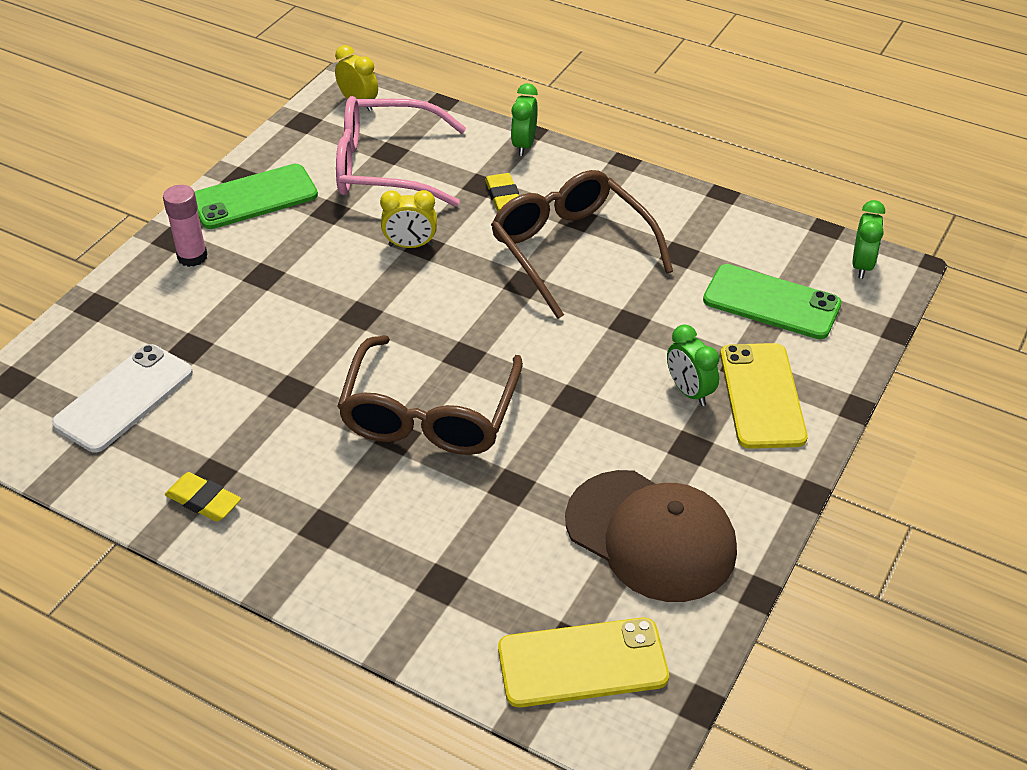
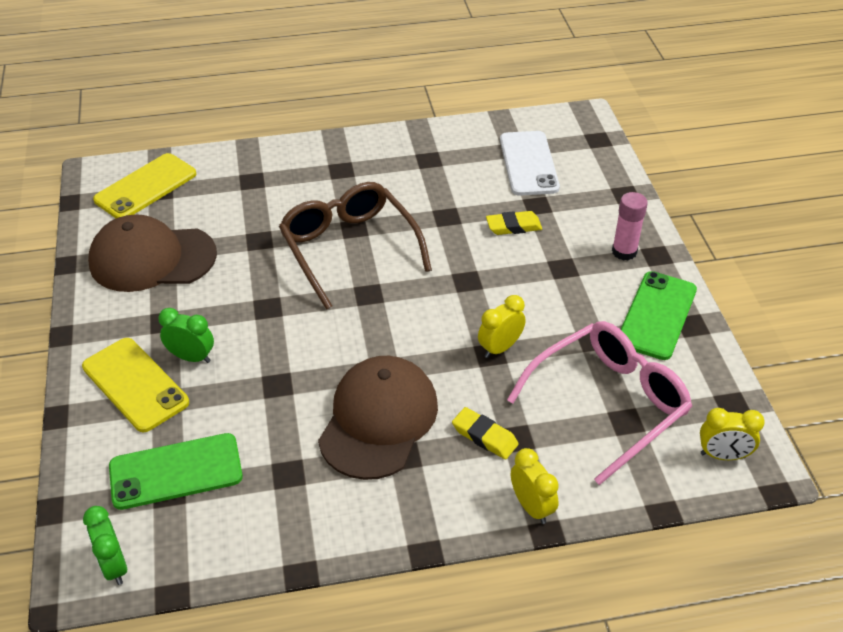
camera: 140 degrees right, 0 degrees up
yellow eraser [165,472,241,522] -> yellow eraser moved to [486,211,542,235]
brown glasses [491,170,673,319] -> brown cap [318,356,438,480]
green clock [511,83,538,156] -> yellow clock [511,448,559,524]

